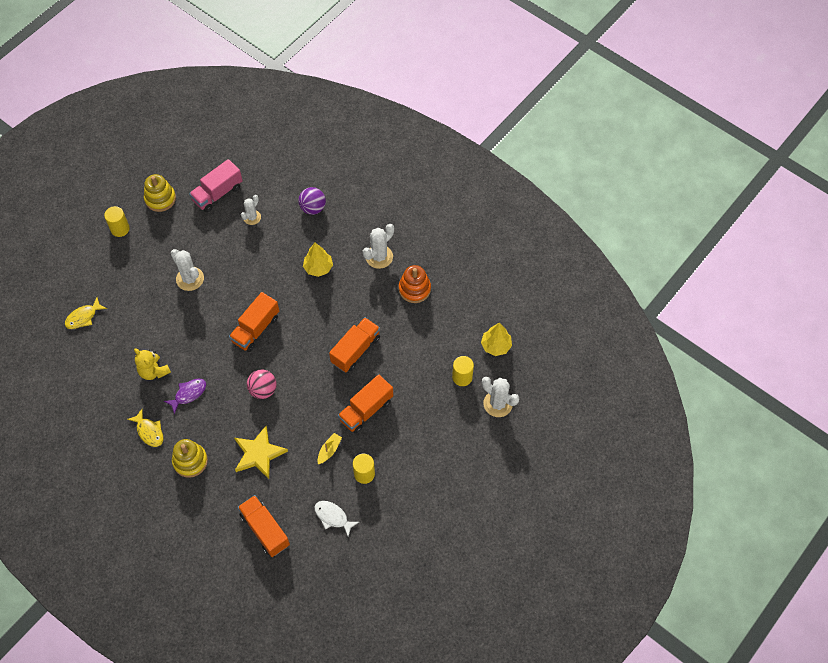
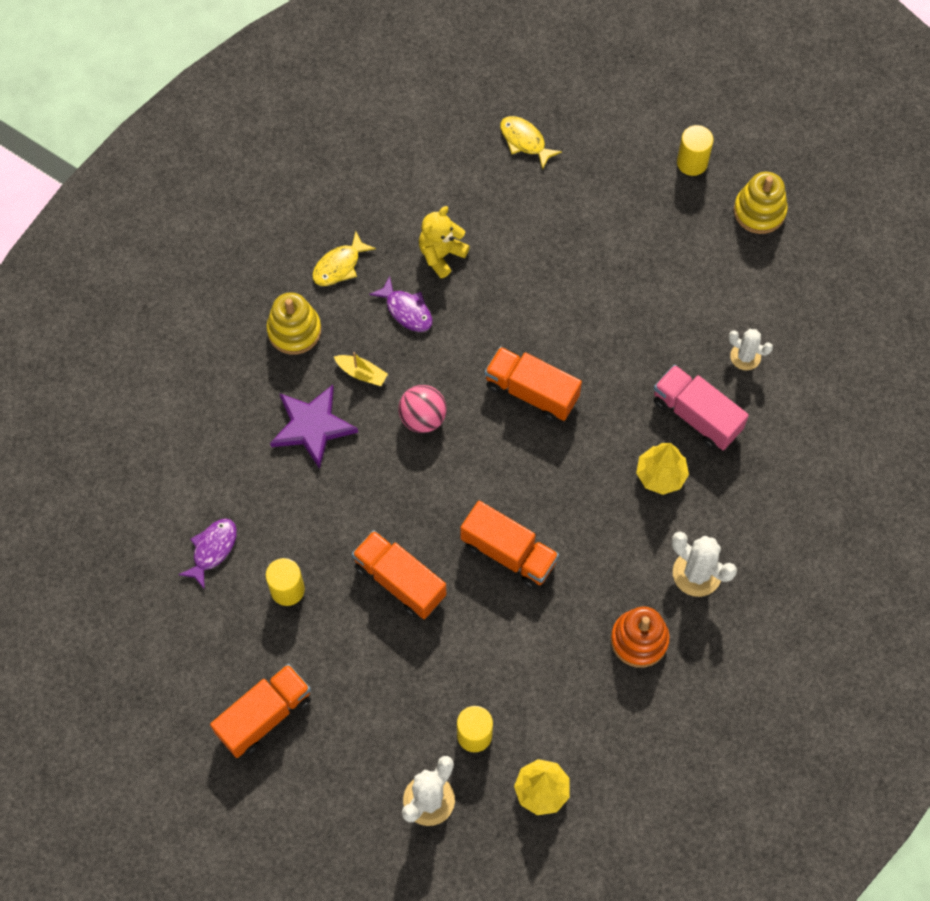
camera: 85 degrees right, 5 degrees up
white cactus [171,249,204,291] -> none
pink truck [189,159,243,212] -> pink truck moved to [653,365,749,450]
yellow star [234,426,288,479] -> purple star [270,385,358,469]
orange truck [238,495,290,557] -> orange truck moved to [210,664,311,758]
purple ball [298,187,326,215] -> none
white fish [315,501,359,537] -> purple fish [178,518,237,590]
yellow boat [317,433,342,464] -> yellow boat moved to [334,352,388,386]

